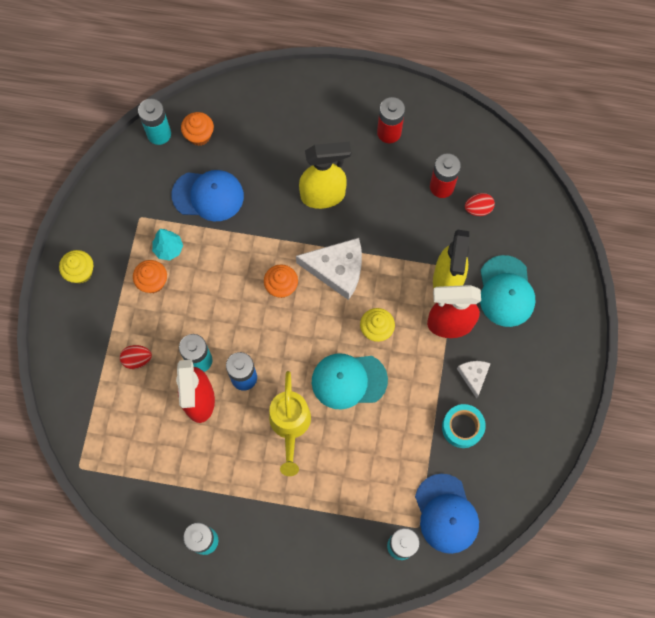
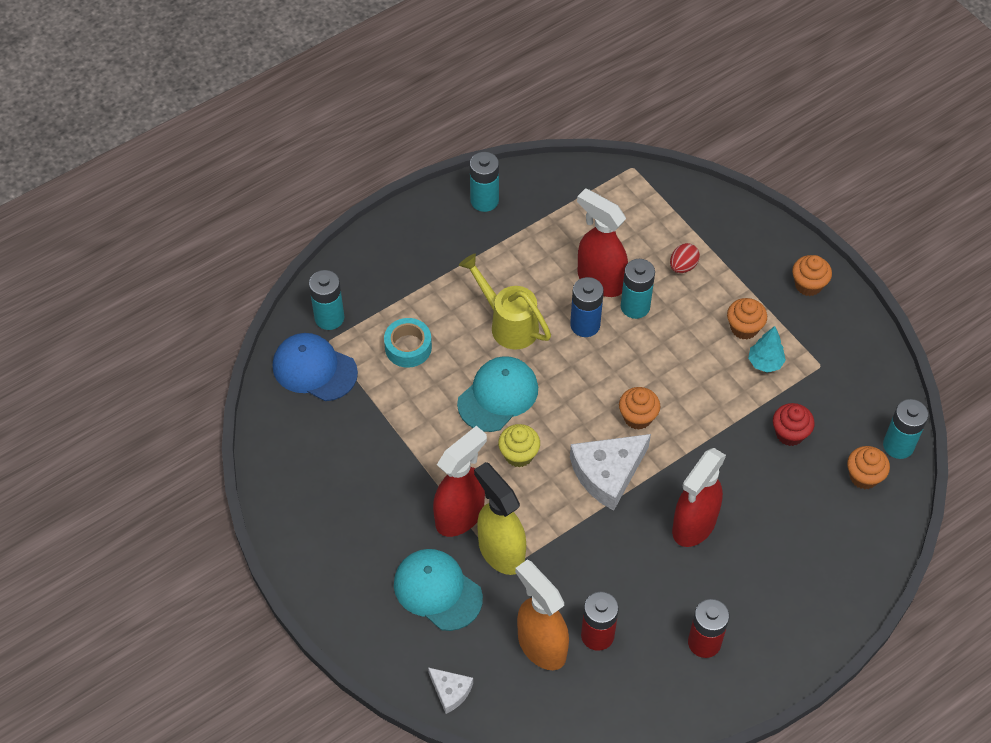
camera: 135 degrees right, 15 degrees down
yellow cupcake [59,250,93,284] -> orange cupcake [792,255,832,296]
blue cap [172,170,244,221] -> red cupcake [773,403,815,446]
yellow spray bottle [299,142,351,209] -> red spray bottle [672,448,726,547]
turquoise tape [442,404,486,448] -> turquoise tape moved to [384,318,432,368]
white cheese [457,361,491,398] -> white cheese moved to [428,667,473,714]
red egg [465,193,495,216] -> orange spray bottle [515,560,569,670]

